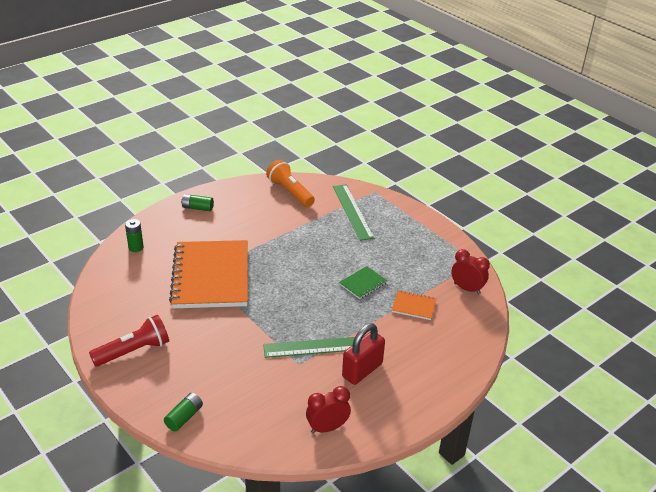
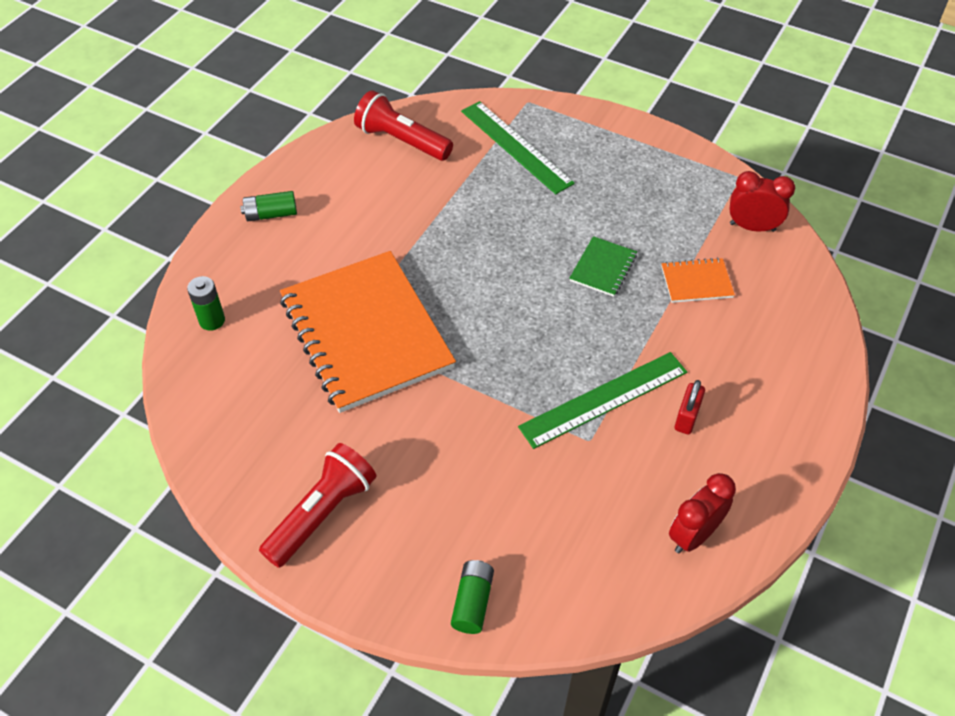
camera: 20 degrees left, 15 degrees up
orange flashlight [266,160,315,207] -> red flashlight [354,90,453,161]
red padlock [342,323,385,385] -> red padlock [675,380,705,434], size x0.57

